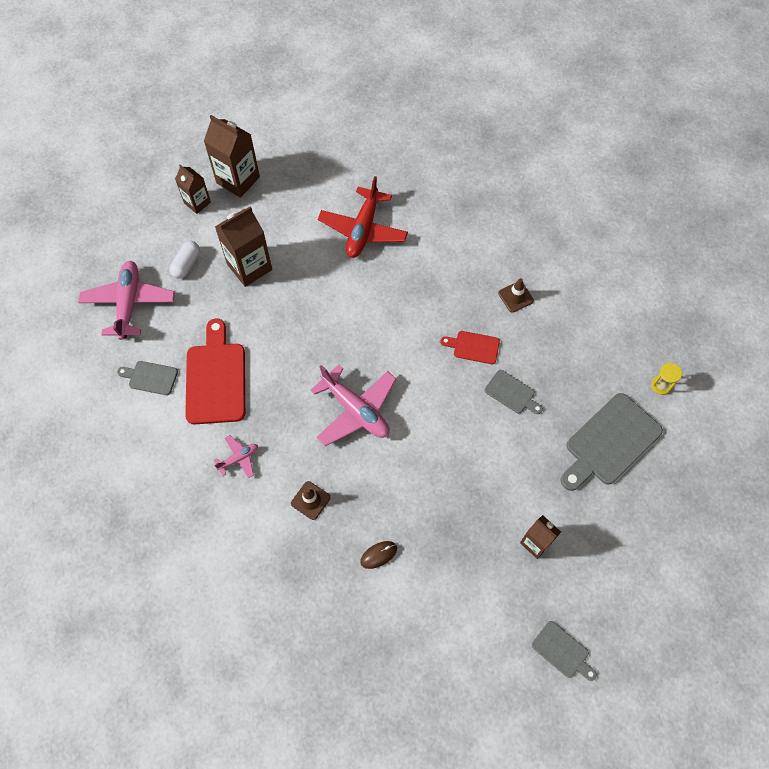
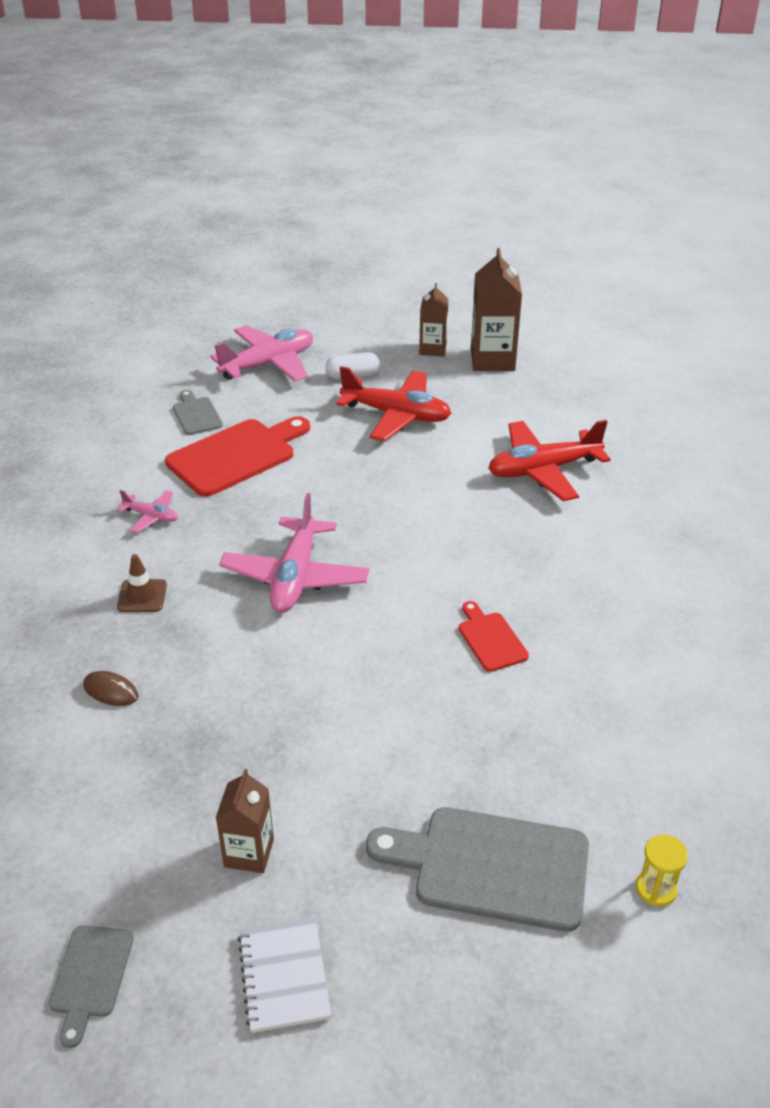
camera: 55 degrees right, 25 degrees down
brown carton [215,207,272,287] -> red plane [336,366,452,441]
grey cutting board [485,370,543,414] -> none
brown traffic cone [498,278,534,312] -> none
none -> white notebook [238,917,331,1033]

